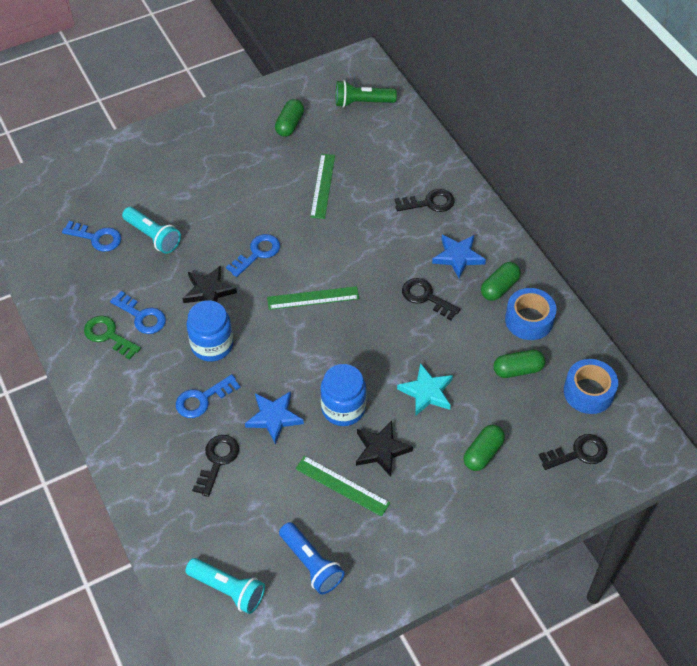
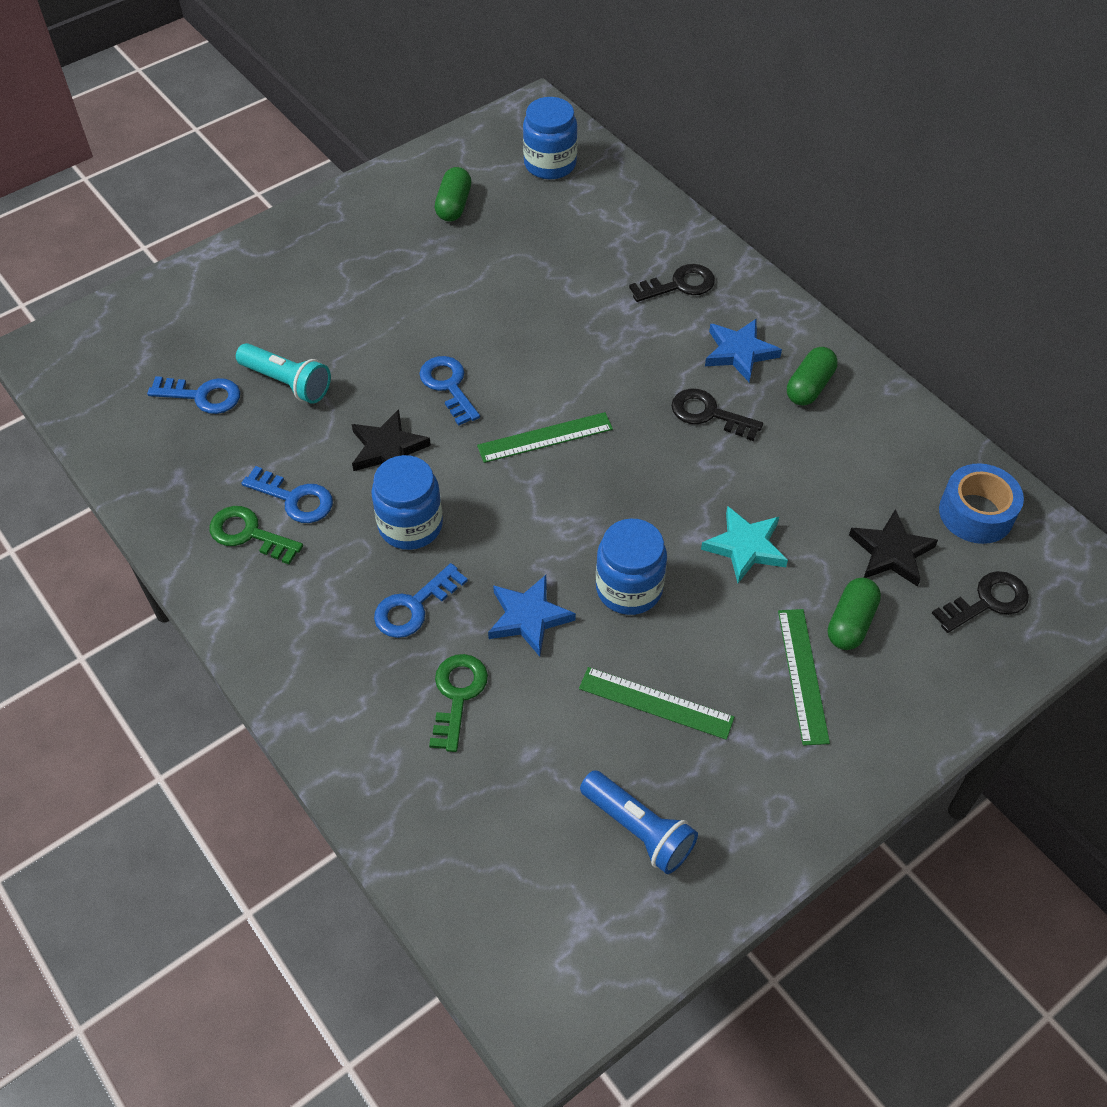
camera: 10 degrees left, 0 degrees up
turquoise flashlight [185,558,265,614] -> none
black key [192,435,239,497] -> green key [429,654,488,752]
blue key [226,234,280,277] -> blue key turned 60 degrees counterclockwise [419,356,480,426]
green ruler [310,154,335,219] -> green ruler moved to [778,609,830,746]
green flashlight [336,80,397,108] -> blue jar [523,97,578,179]
black star [356,421,413,477] -> black star moved to [849,509,938,587]
green capsule [493,350,545,378] -> none
blue tape [505,288,557,340] -> none

